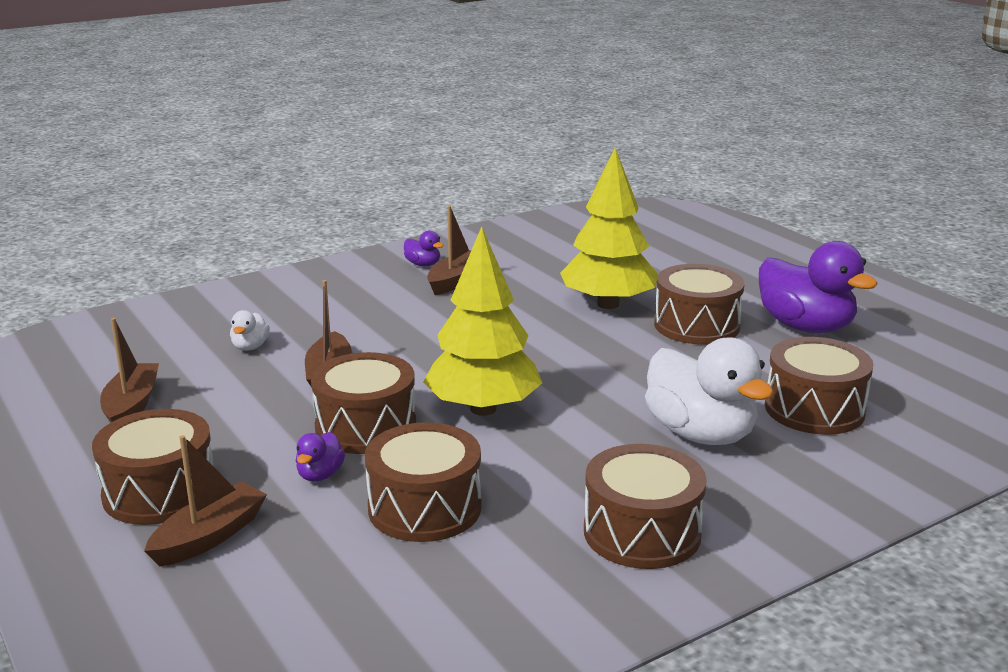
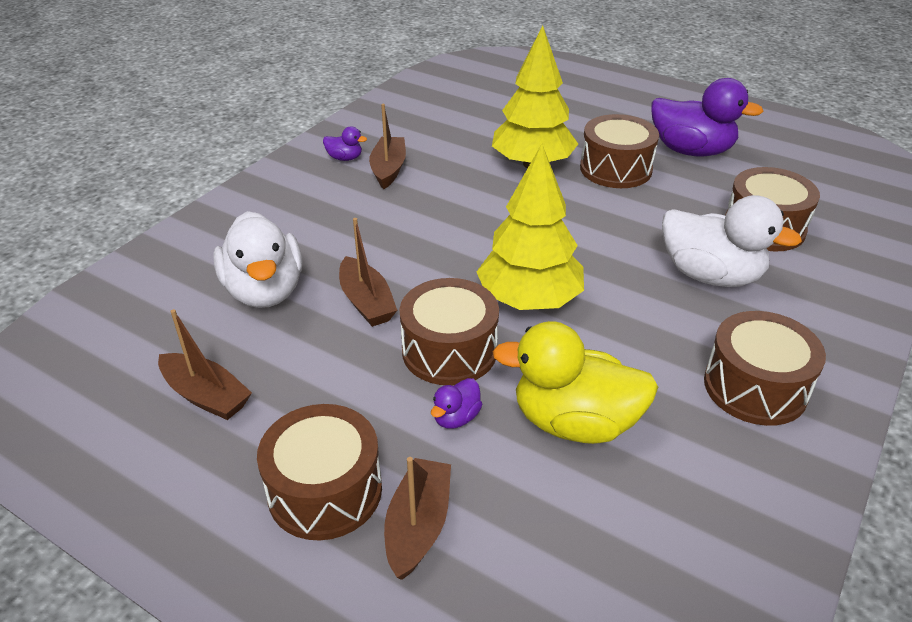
camera: 25 degrees left, 15 degrees up
brown boat [100,318,159,423] -> brown boat turned 150 degrees clockwise [158,309,252,420]
white duck [230,310,270,351] -> white duck [213,211,303,308], size x2.27
purple duck [296,432,345,482] -> purple duck turned 45 degrees clockwise [431,378,482,429]
brown drum [365,422,482,542] -> yellow duck [493,321,658,444]

